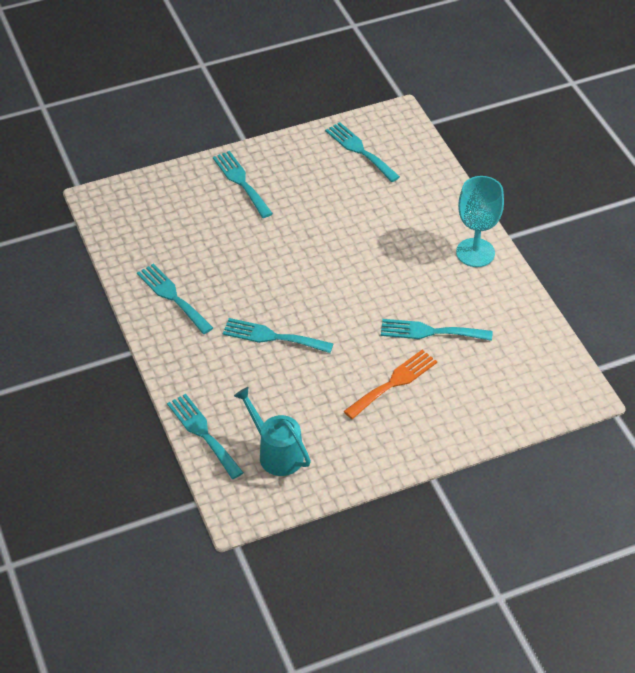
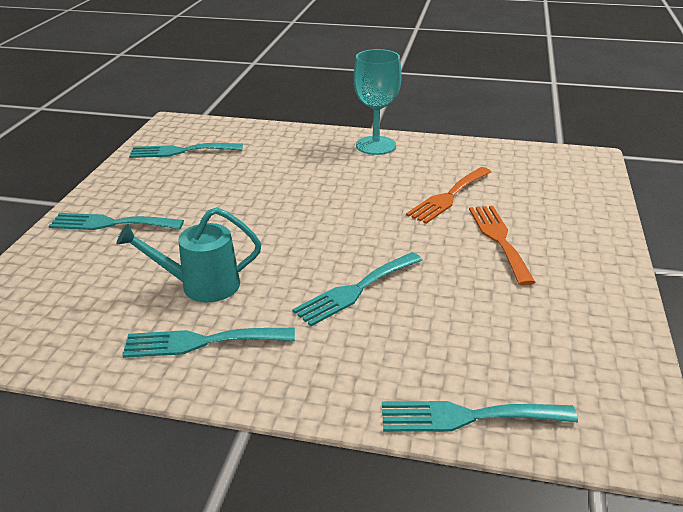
camera: 55 degrees left, 15 degrees down
turquoise watering can [234,387,311,476] -> turquoise watering can moved to [116,207,261,302]
turquoise fork [381,319,493,341] -> orange fork [406,167,491,224]

